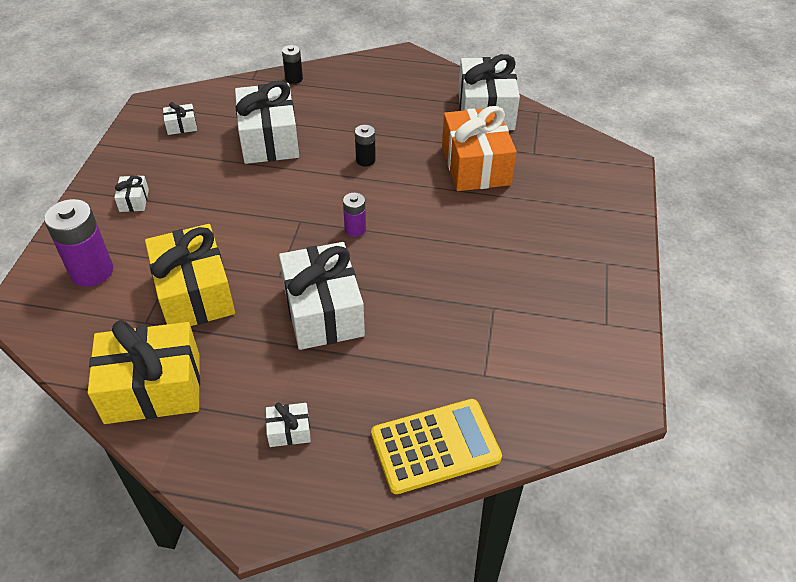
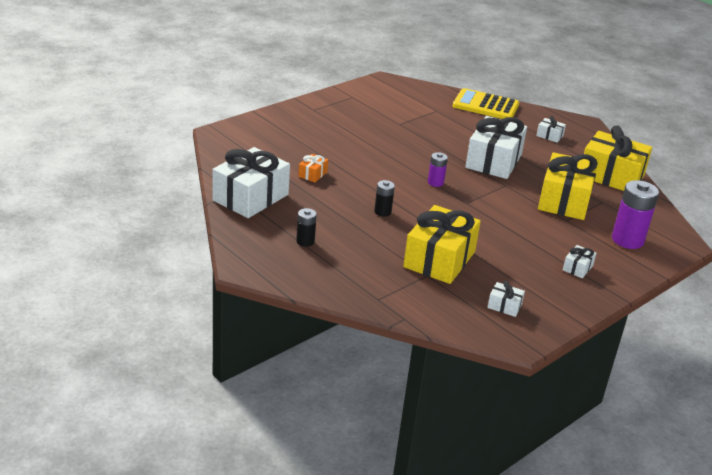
camera: 145 degrees left, 15 degrees down
white gift [235,81,299,164] -> yellow gift [403,205,481,284]
black battery [282,45,303,84] -> black battery moved to [296,208,317,247]
orange gift [442,106,517,191] -> orange gift [298,154,328,182], size x0.43

